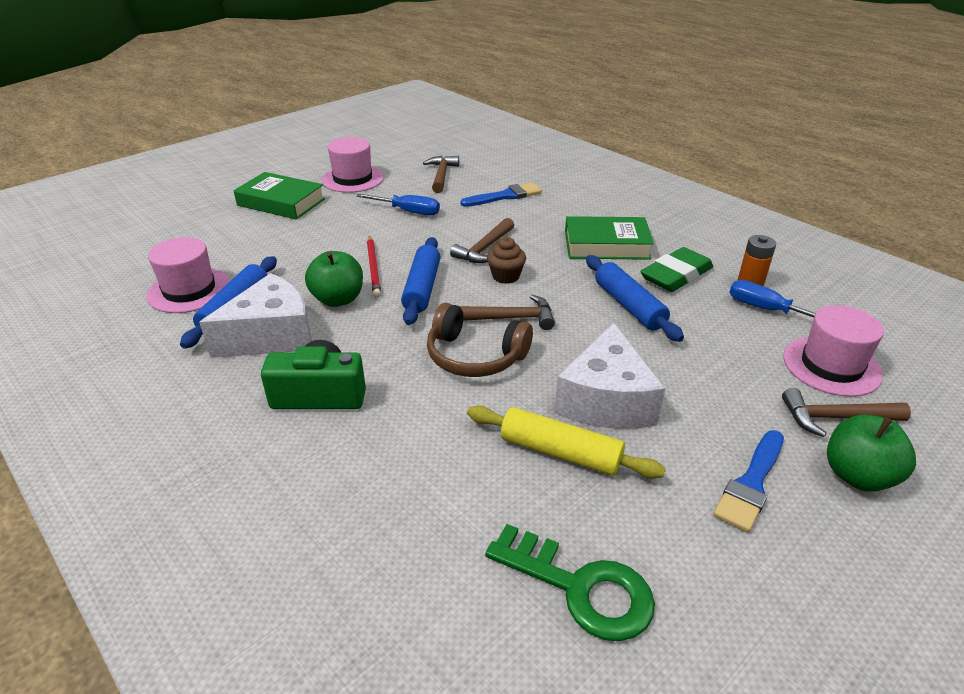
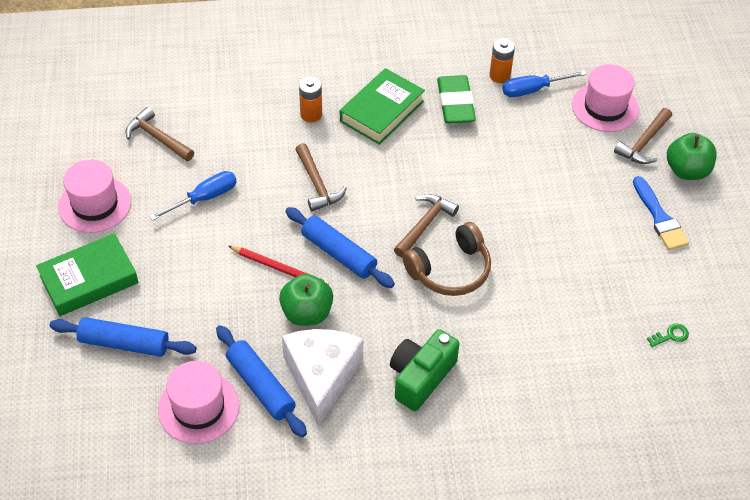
camera: 55 degrees left, 15 degrees up
blue brush [460,182,542,207] -> none
yellow rolling pin [467,405,665,479] -> none
green key [485,524,655,641] -> green key [647,324,689,347], size x0.42
brown cupcake [487,237,526,284] -> none
white cheese [554,322,665,429] -> none
blue rolling pin [586,255,684,342] -> blue rolling pin moved to [50,317,197,357]
none -> orange battery [299,77,322,122]

